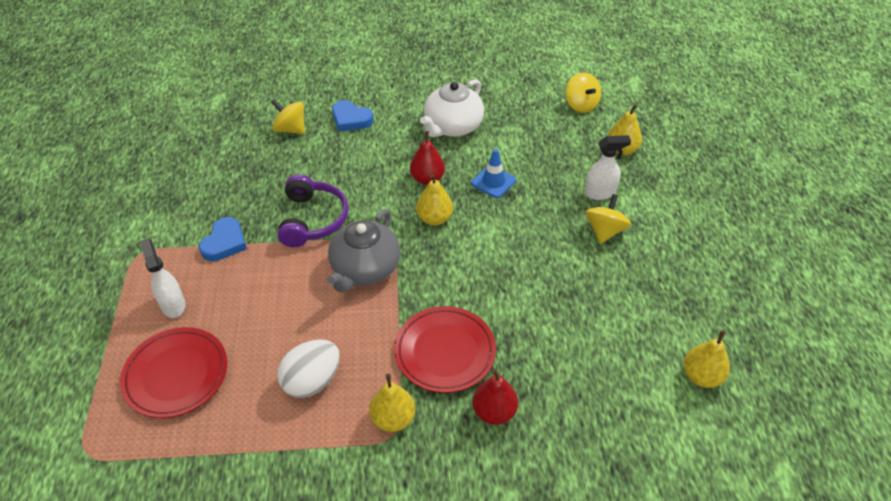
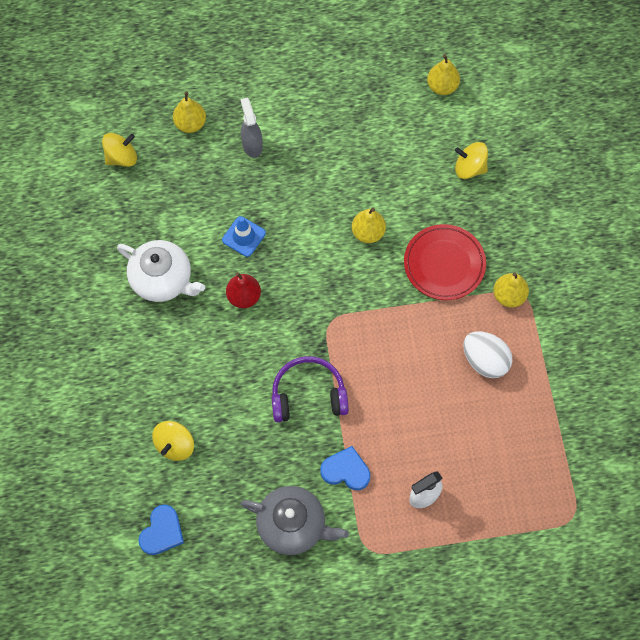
camera: 95 degrees left, 20 degrees up
red plate [120,327,228,418] -> none
grey teapot [327,209,401,293] -> grey teapot moved to [241,486,349,555]
blue heart [332,100,373,131] -> blue heart moved to [138,504,184,555]
yellow pear [416,174,453,225] -> yellow pear moved to [352,208,386,243]
red pear [472,369,518,425] -> none
white spray bottle [585,135,631,200] -> grey spray bottle [240,97,263,158]
yellow spinning top [585,194,631,244] -> yellow spinning top moved to [455,142,488,179]

